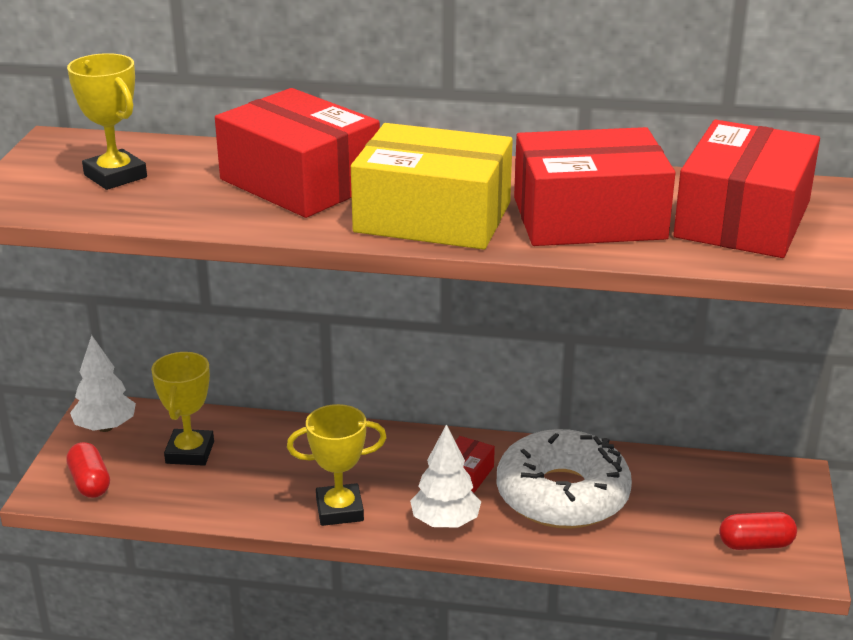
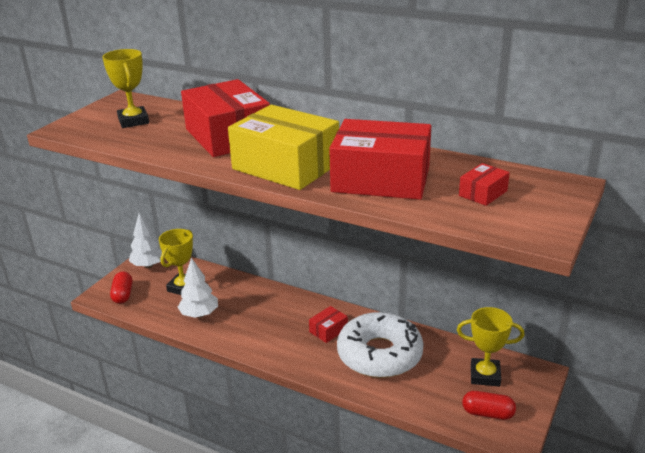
camera: 20 degrees right, 0 degrees up
yellow trophy [287,404,387,526] -> yellow trophy moved to [457,307,525,387]
white tree [410,424,481,528] -> white tree moved to [178,258,218,318]
red box [673,120,820,258] -> red box [459,163,510,206], size x0.43

